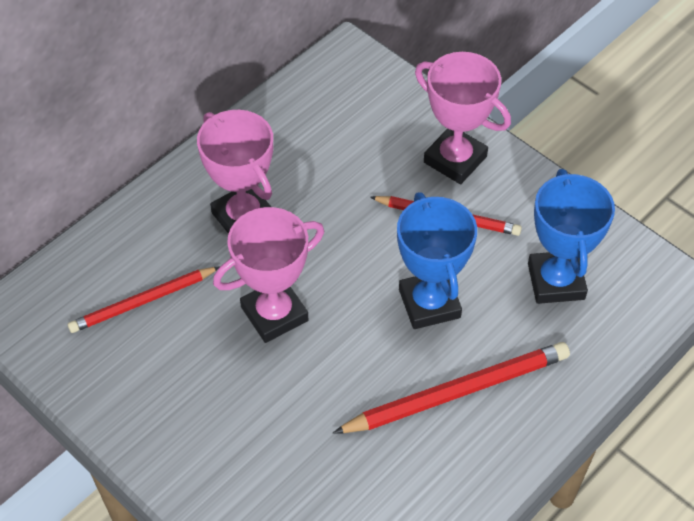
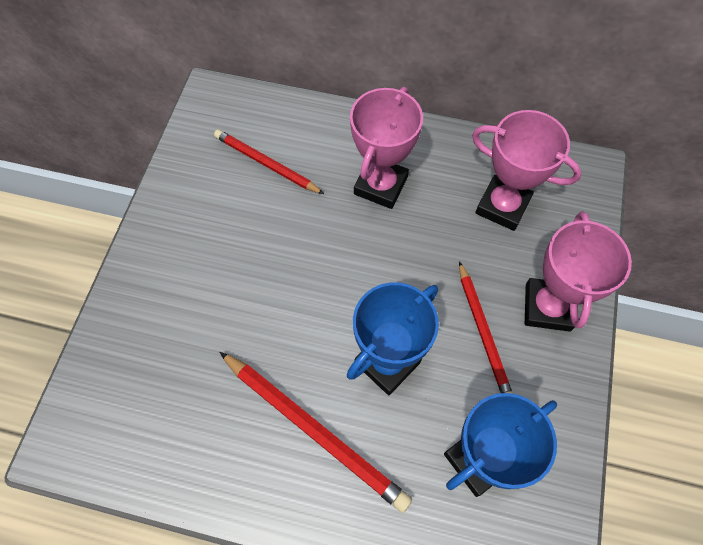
camera: 60 degrees right, 10 degrees up
pink trophy [213,207,324,343] -> pink trophy moved to [472,110,582,231]

